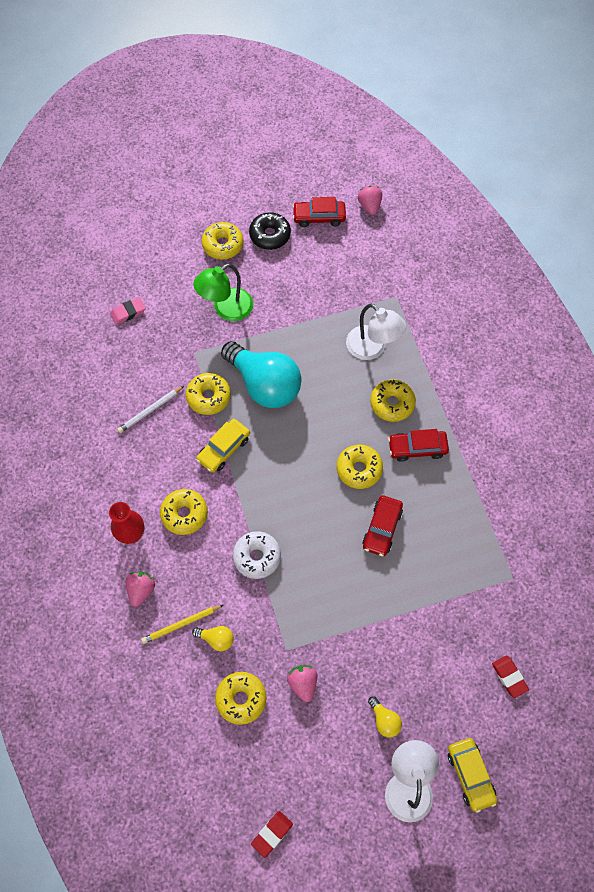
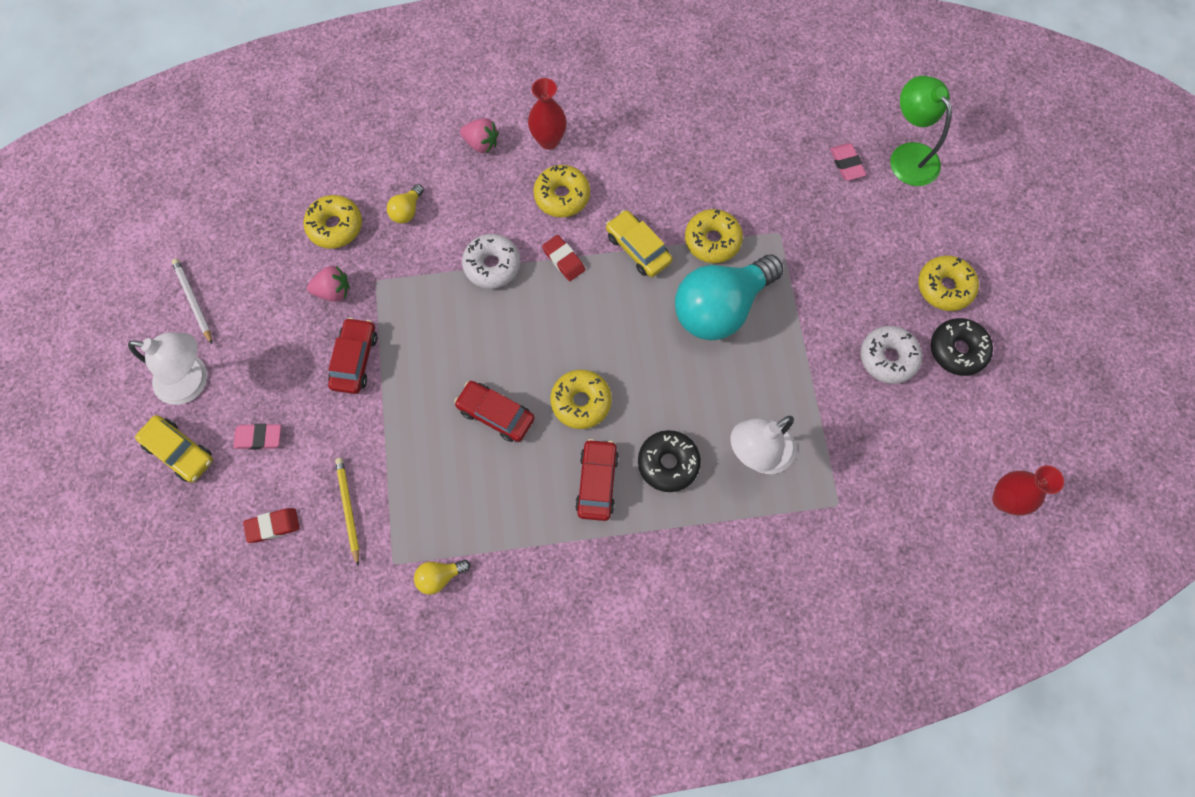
camera: 100 degrees right, 5 degrees up
white pencil [117,386,184,433] -> white pencil moved to [172,259,212,344]
yellow pencil [141,605,223,644] -> yellow pencil moved to [335,458,359,566]
green lamp [193,263,253,321] -> green lamp moved to [890,76,952,186]
red eraser [251,811,293,858] -> red eraser moved to [542,235,585,281]
red car [292,197,346,227] -> red car moved to [328,317,377,394]
pink strawberry [358,186,382,215] -> red vase [992,465,1064,516]
yellow light bulb [368,696,402,737] -> yellow light bulb moved to [414,559,471,595]
yellow donut [370,379,416,422] -> black donut [638,430,701,492]
yellow car [448,738,497,813] -> yellow car turned 135 degrees counterclockwise [135,415,213,483]
none -> pink eraser [233,424,281,449]
none -> white donut [860,326,922,384]

